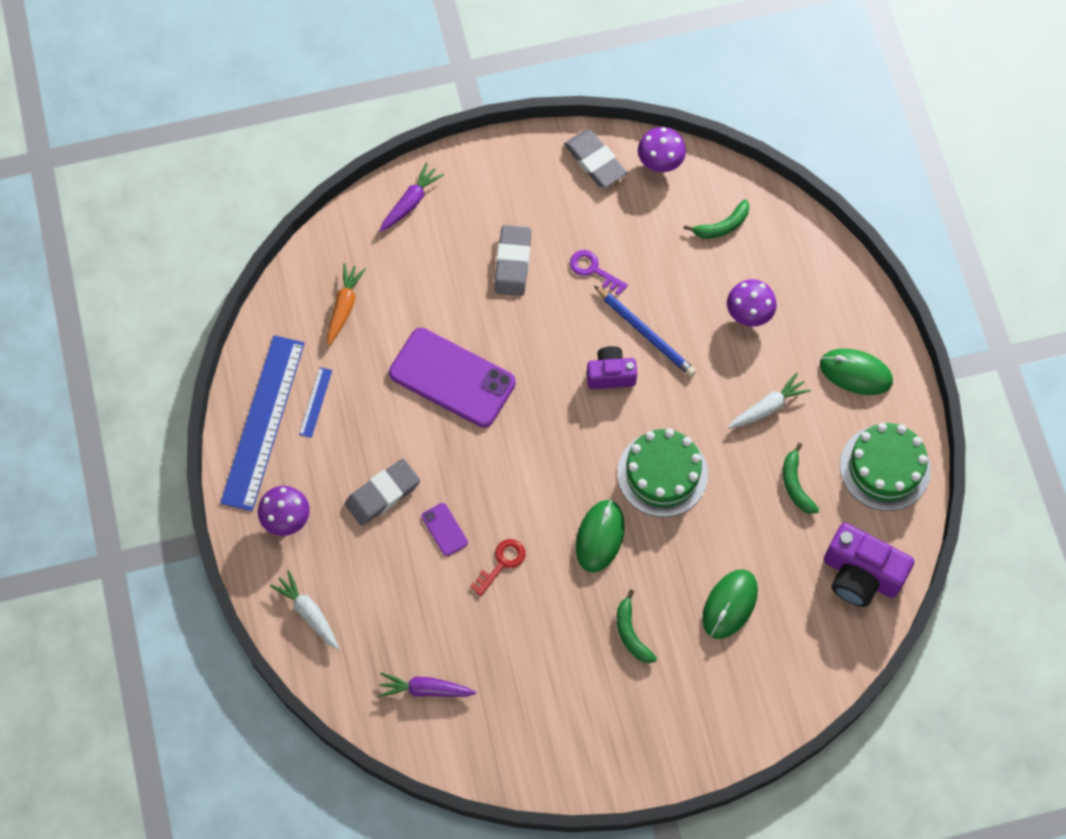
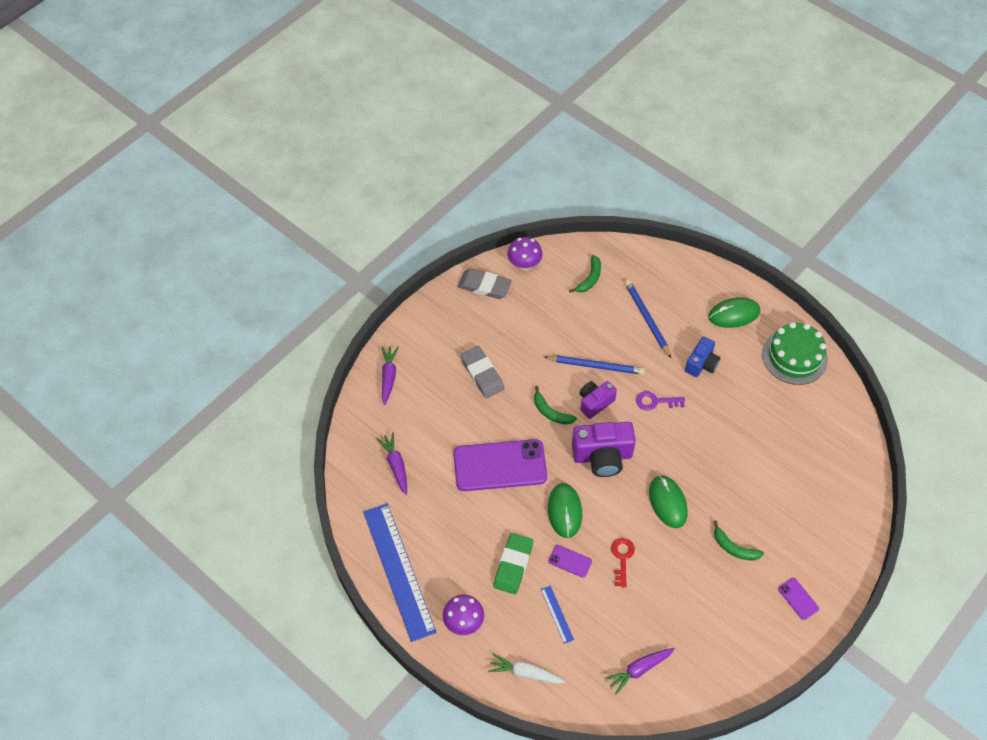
camera: 35 degrees left, 10 degrees down
blue ruler [299,367,332,438] -> blue ruler moved to [541,586,574,644]
orange carrot [327,263,366,346] -> purple carrot [376,432,407,495]
grey eraser [345,459,420,526] -> green eraser [493,533,533,594]
purple key [570,250,628,295] -> purple key moved to [636,391,685,410]
green cake [617,428,708,517] -> none
green mouse [702,569,758,639] -> green mouse moved to [548,483,582,538]
purple mushroom [727,279,777,327] -> blue pencil [625,280,671,358]
white carrot [728,373,811,429] -> blue camera [685,337,720,377]
green banana [783,443,819,514] -> green banana moved to [534,386,577,425]
purple camera [824,523,914,607] -> purple camera moved to [572,422,636,477]
none -> purple phone [778,578,819,620]

